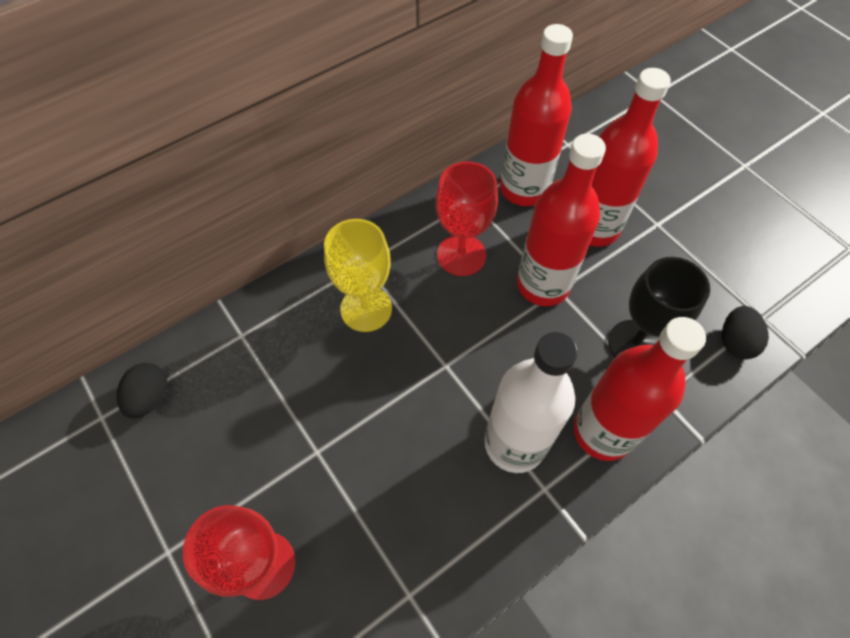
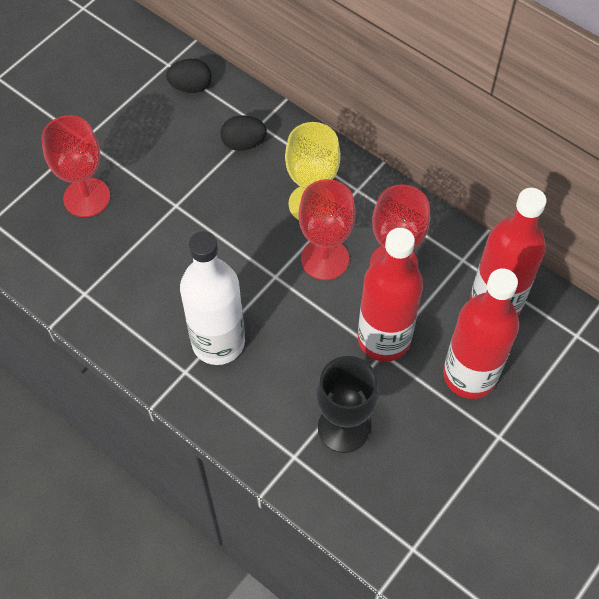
camera: 75 degrees right, 0 degrees up
red bottle [574,317,706,461] -> none
black egg [722,306,769,359] -> black egg moved to [221,115,267,151]
none -> red goblet [298,179,356,280]

